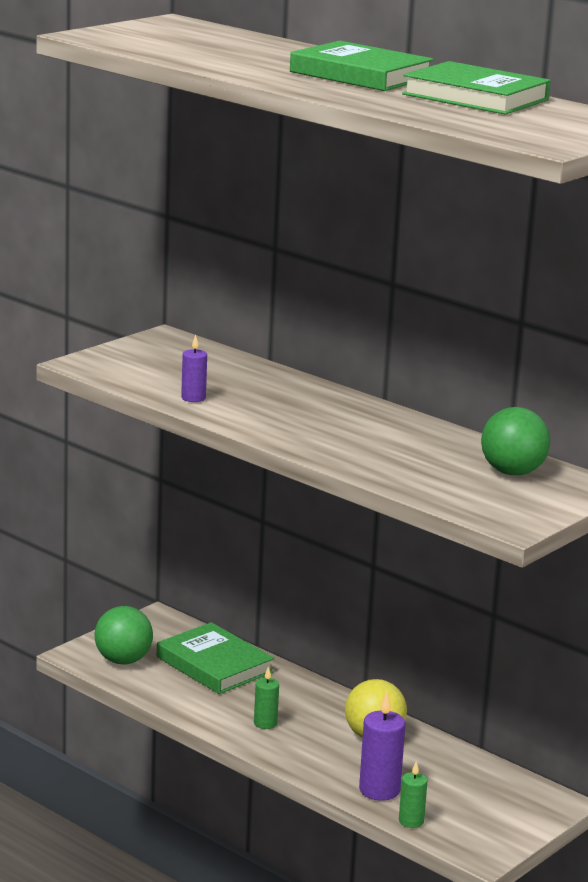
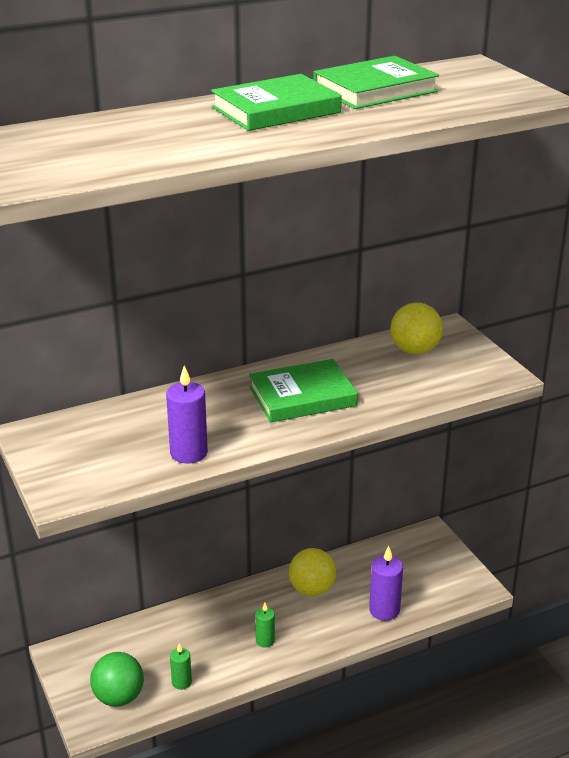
camera: 65 degrees left, 10 degrees up
green book [157,622,274,694] -> green book moved to [249,359,358,423]
purple candle [181,335,207,402] -> purple candle [166,365,208,464], size x1.66
green candle [399,761,428,828] -> green candle moved to [170,643,192,690]
green ball [481,407,550,475] -> yellow ball [391,302,443,355]

